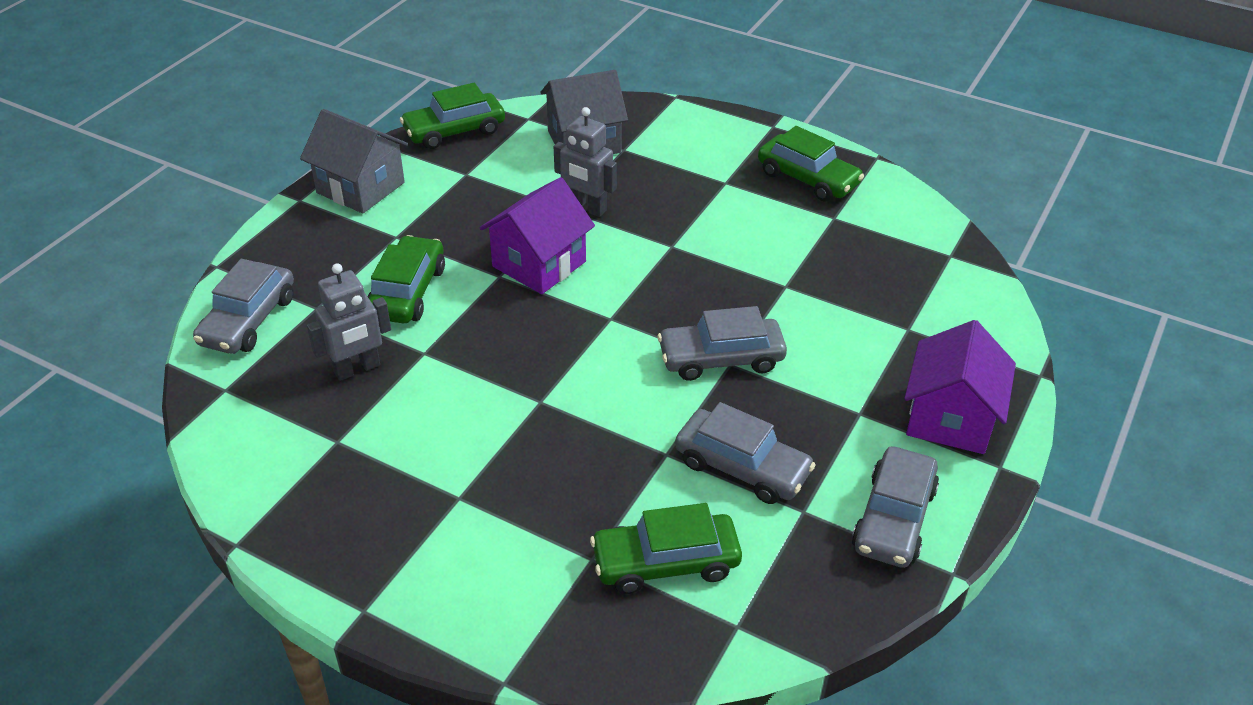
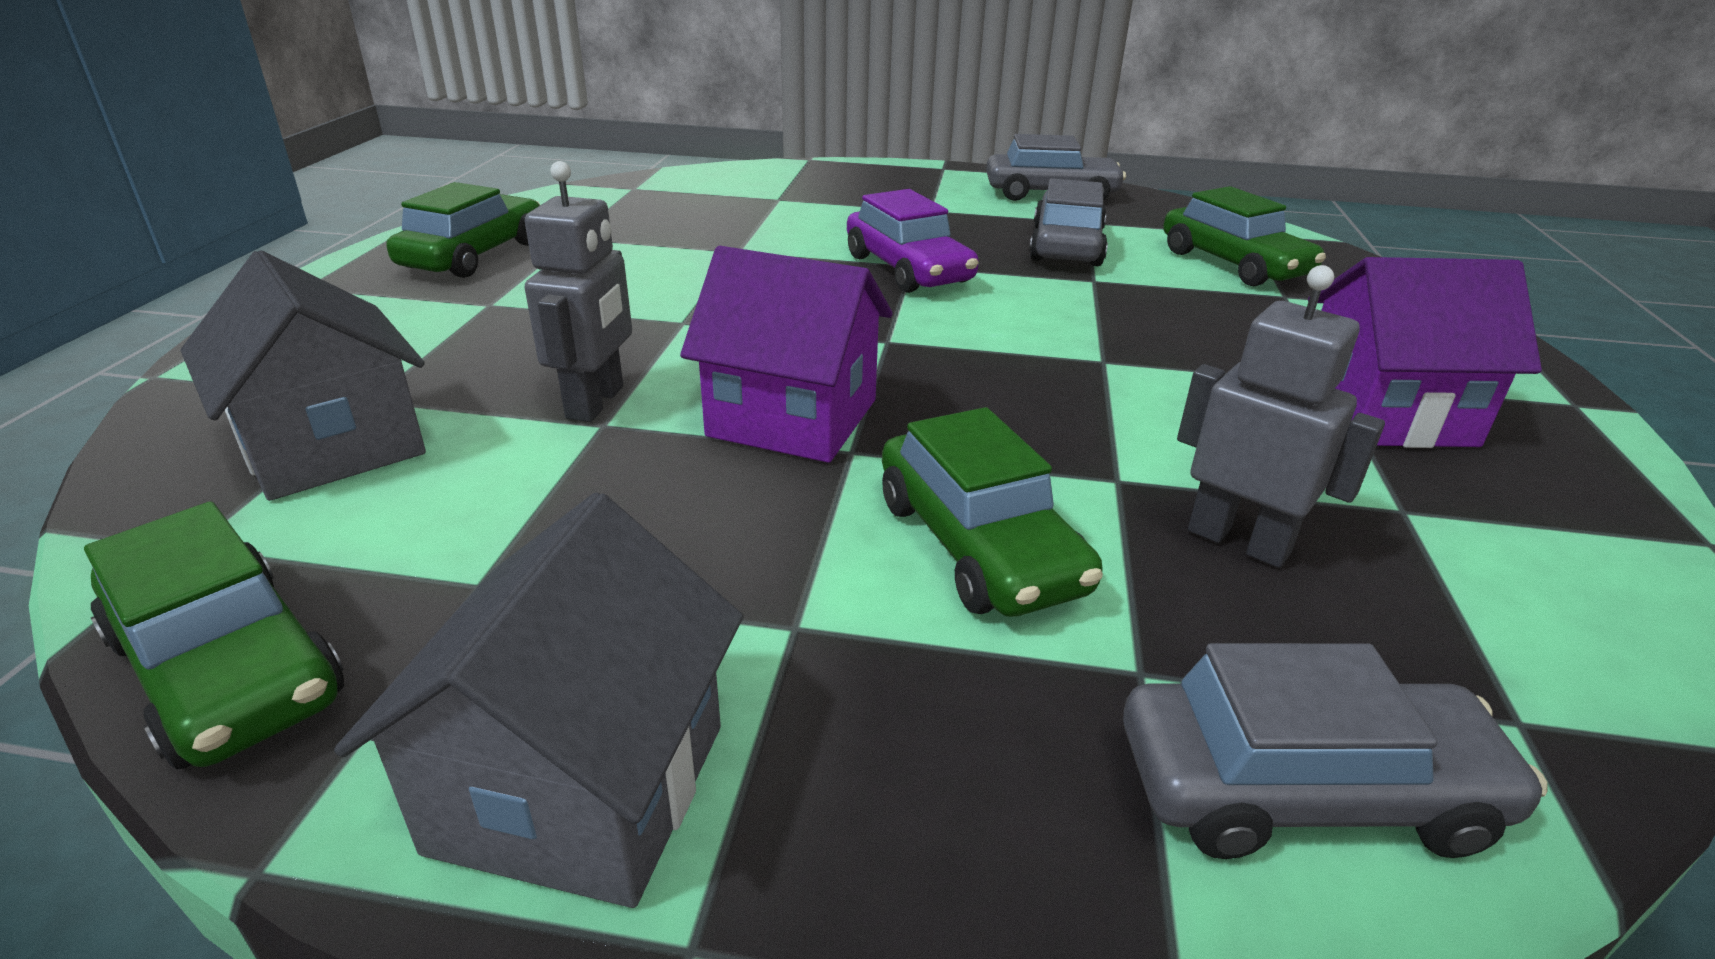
camera: 110 degrees left, 10 degrees down
green car [368,235,445,323] -> green car turned 105 degrees counterclockwise [882,407,1103,617]
grey car [658,306,787,381] -> purple car [847,189,979,293]
purple house [904,320,1016,454] -> purple house moved to [1308,257,1542,448]

